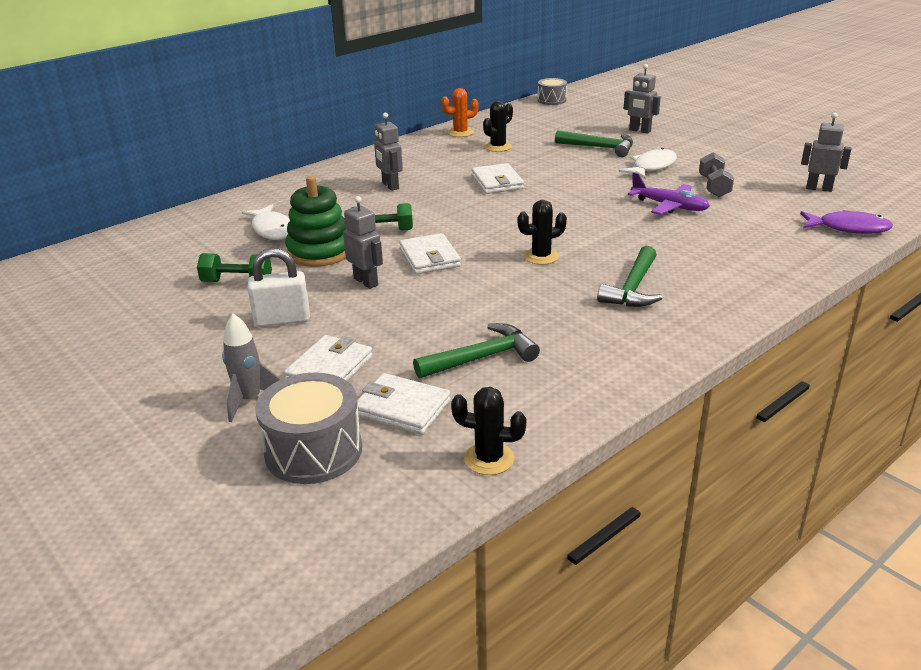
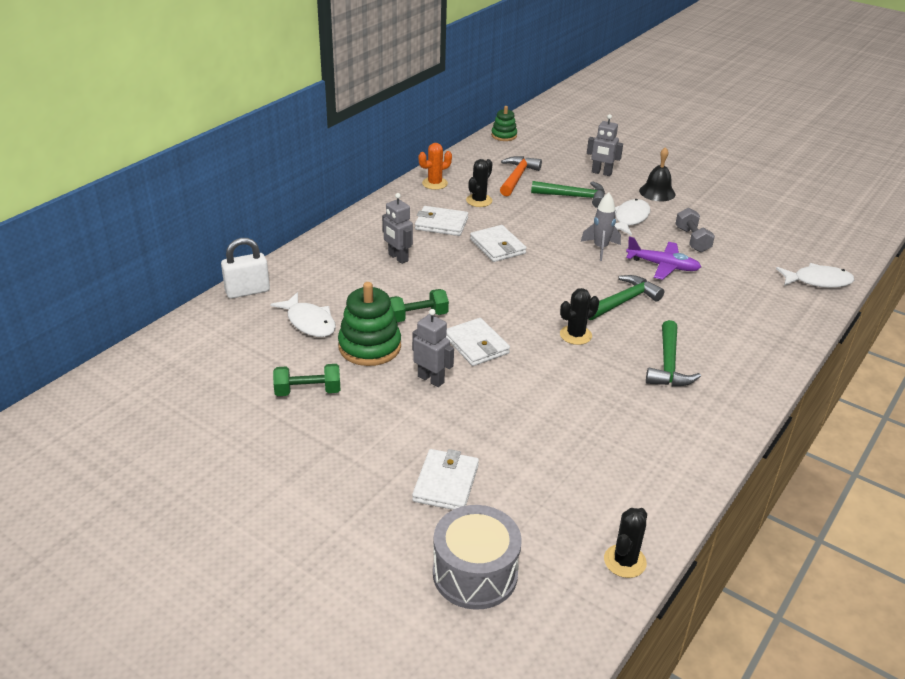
camera: 15 degrees left, 5 degrees up
grey rocket [222,313,281,422] -> grey rocket moved to [581,192,621,261]
white padlock [247,248,310,327] -> white padlock moved to [221,238,270,299]
white wallet [357,373,451,435] -> white wallet moved to [415,206,468,236]
green hammer [413,323,540,378] -> green hammer moved to [589,275,664,320]
black cactus [451,387,526,475] -> black cactus turned 60 degrees counterclockwise [604,508,647,578]
grey drum [538,78,567,105] -> green stacking toy [491,106,517,141]
purple fish [800,210,893,234] -> white fish [776,263,854,288]
grey robot [801,113,851,192] -> none
none -> orange hammer [500,156,542,196]
none -> black bell [639,147,675,201]

